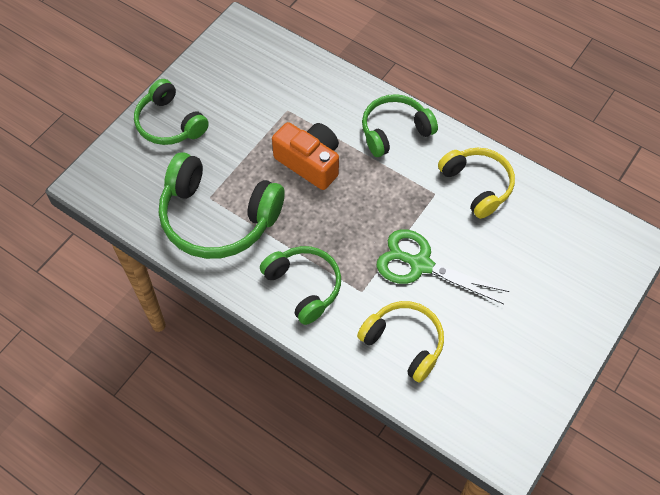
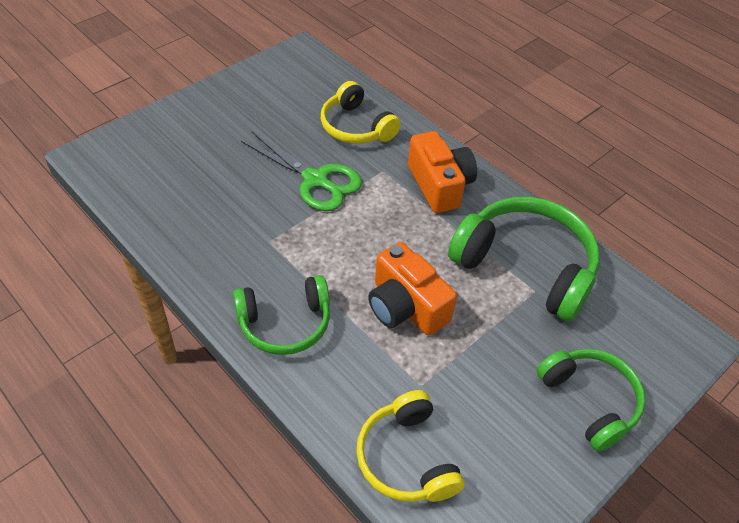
camera: 170 degrees left, 10 degrees down
green headphones [260,246,341,325] -> orange camera [408,131,477,213]
yellow headphones [438,148,515,219] -> yellow headphones moved to [356,390,465,502]

